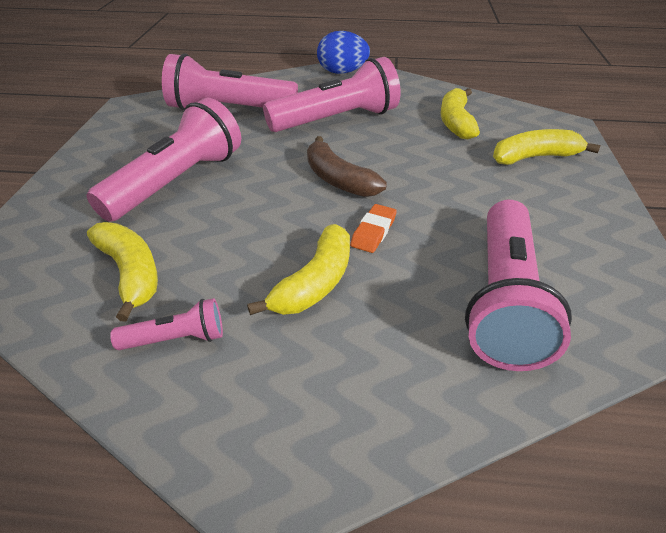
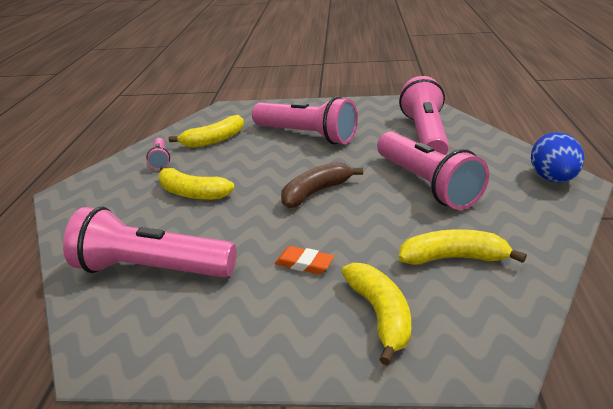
camera: 90 degrees right, 10 degrees down
orange eraser [350,204,397,253] -> orange eraser moved to [275,246,334,274]

